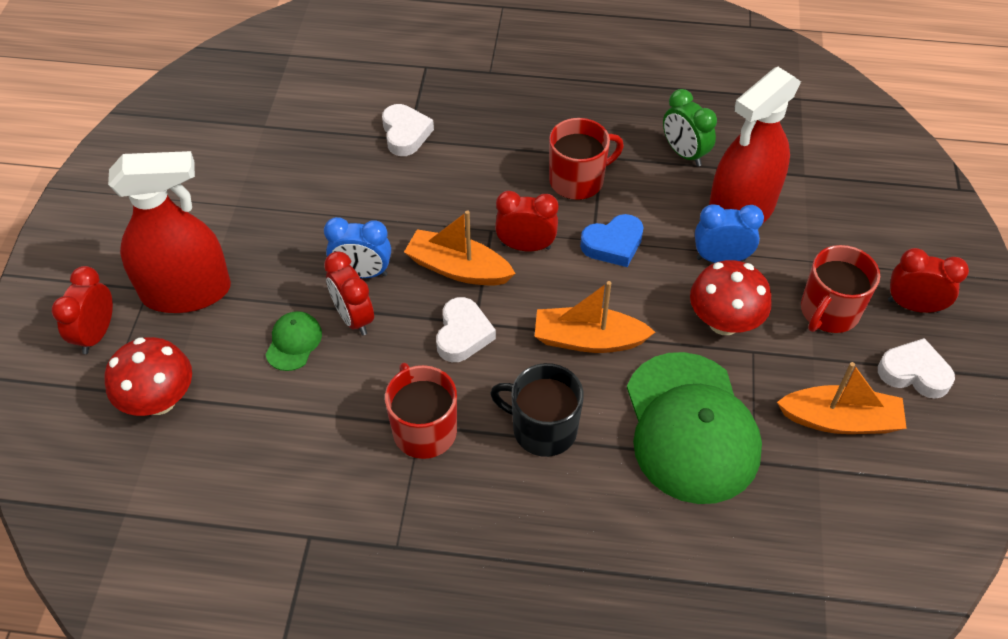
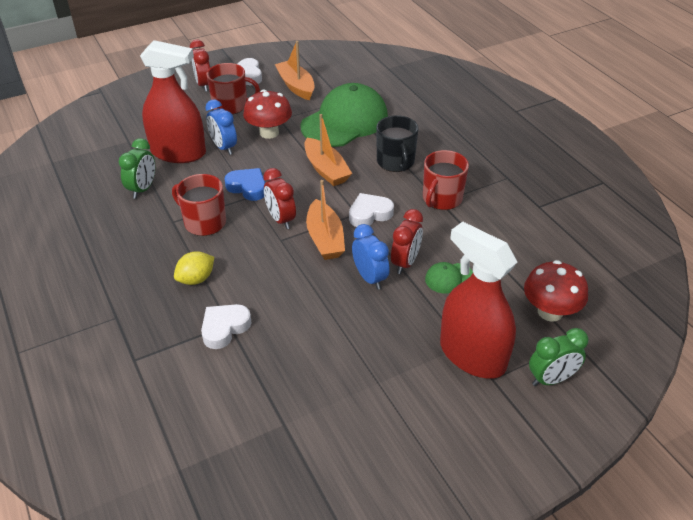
camera: 125 degrees left, 10 degrees down
red clock [52,266,113,354] -> green clock [529,328,589,386]
none -> yellow lemon [174,251,214,285]

